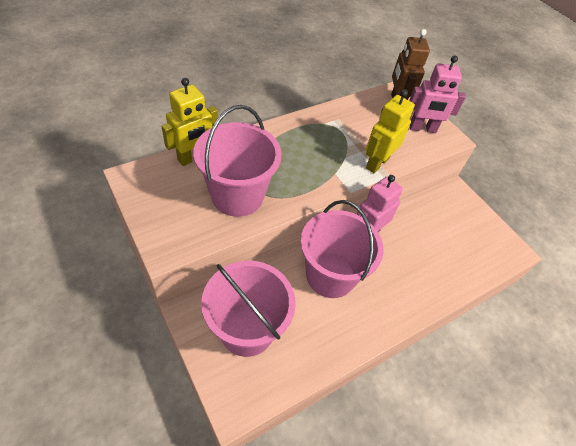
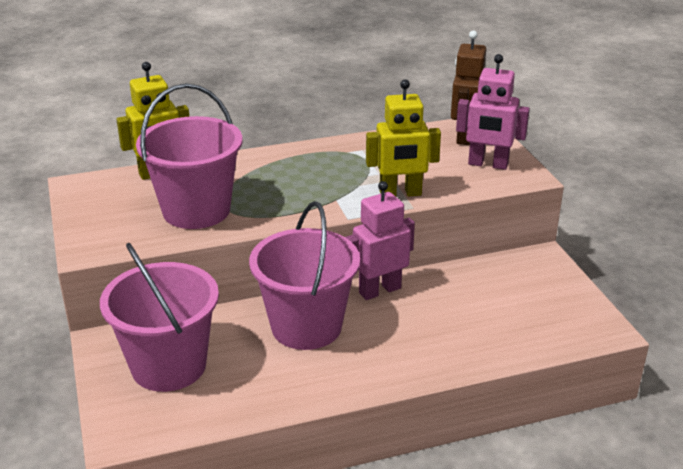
camera: 20 degrees right, 20 degrees down
yellow robot [366,89,415,173] -> yellow robot turned 150 degrees counterclockwise [366,79,441,196]

